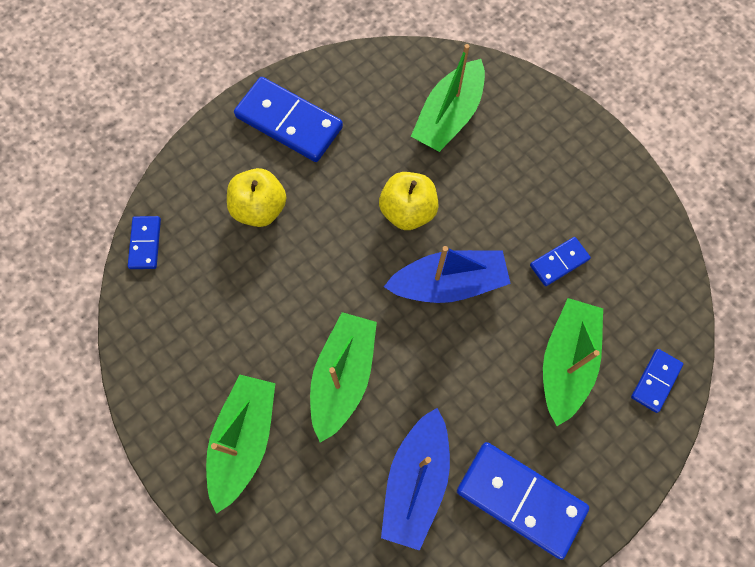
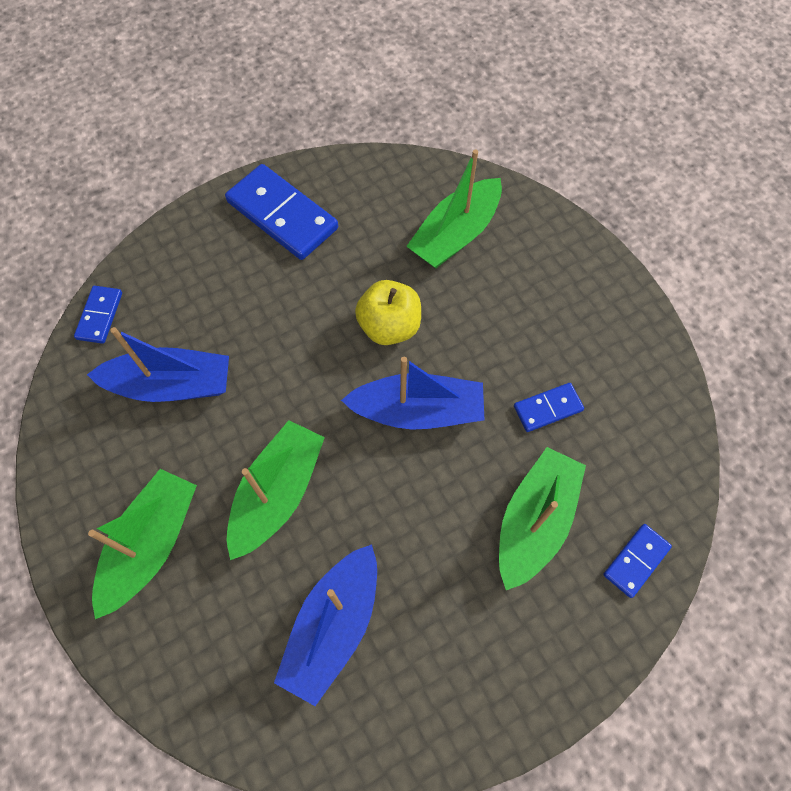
camera: 10 degrees right, 5 degrees down
yellow apple [227,168,286,227] -> none
blue domino [457,442,589,560] -> none
none -> blue boat [87,327,229,402]

